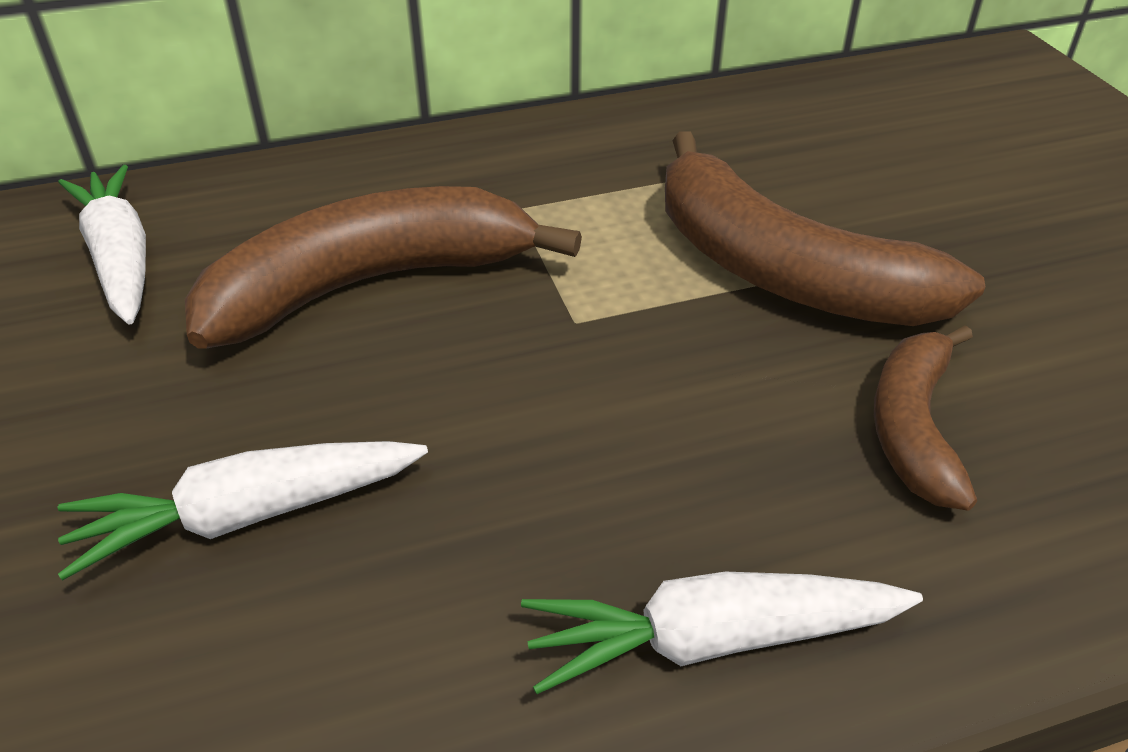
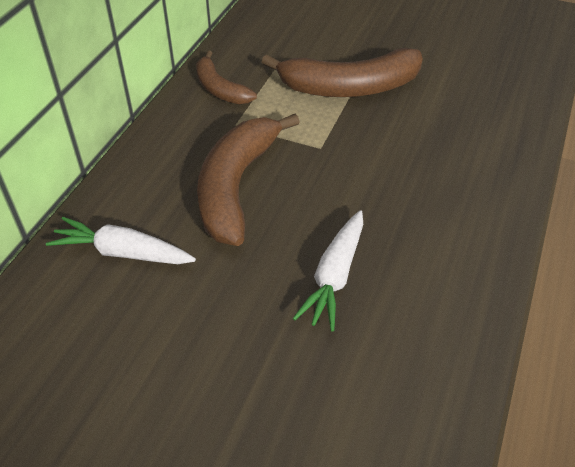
camera: 50 degrees left, 5 degrees up
white carrot [521,572,923,694] -> none
brown banana [874,325,977,511] -> brown banana moved to [196,51,257,104]

